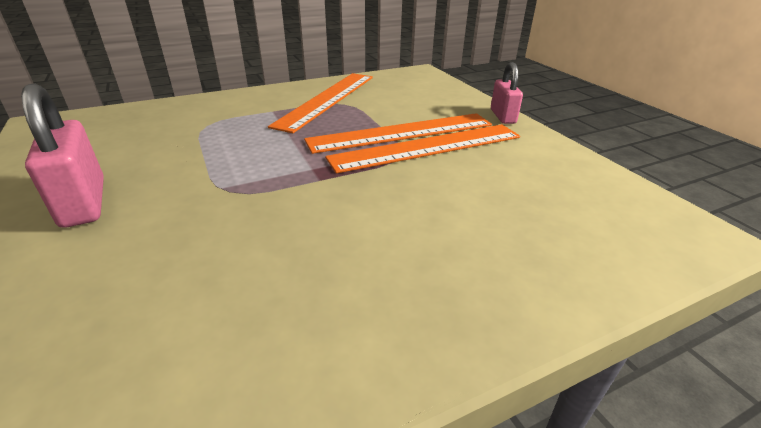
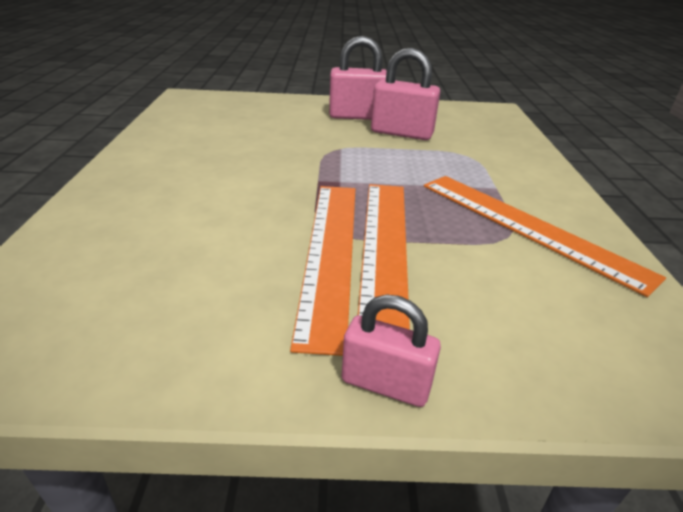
camera: 115 degrees right, 0 degrees up
none -> pink padlock [371,48,440,140]

